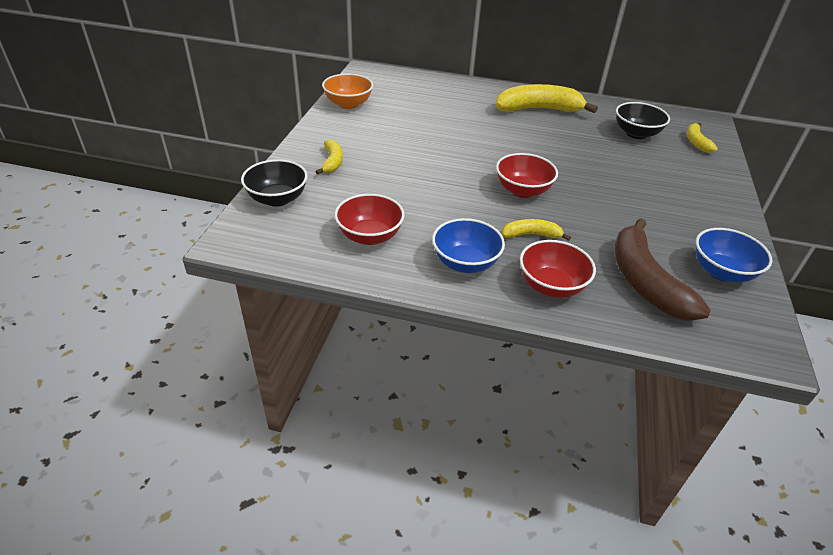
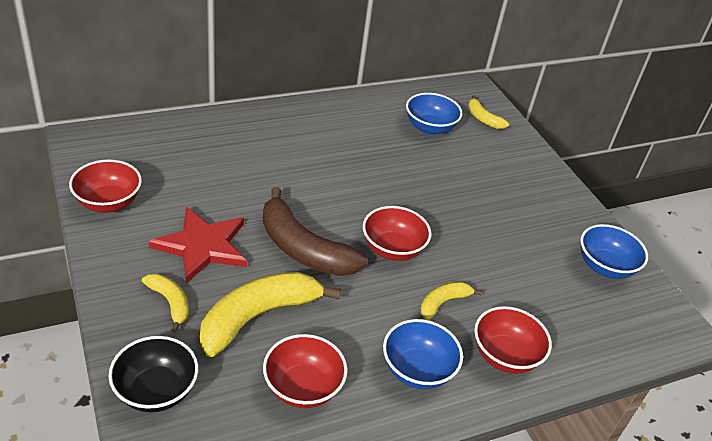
camera: 40 degrees left, 0 degrees up
orange bowl [322,74,373,109] -> red bowl [69,159,142,213]
yellow banana [496,84,598,113] -> yellow banana moved to [200,272,341,357]
brown banana [615,218,711,321] -> brown banana moved to [263,187,368,276]
black bowl [616,102,670,139] -> blue bowl [406,93,463,135]
none -> red star [148,207,247,283]

